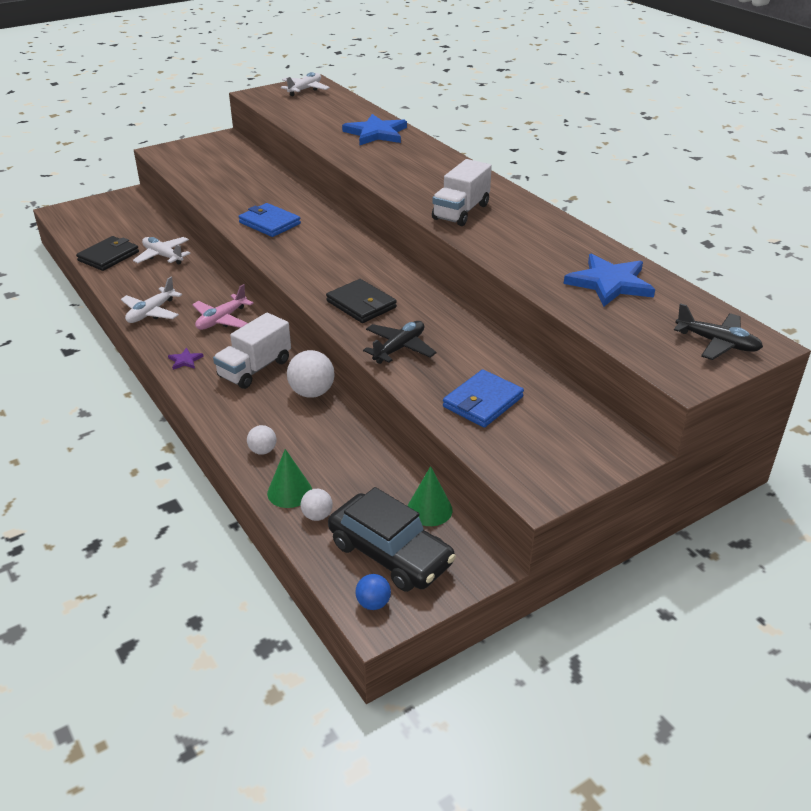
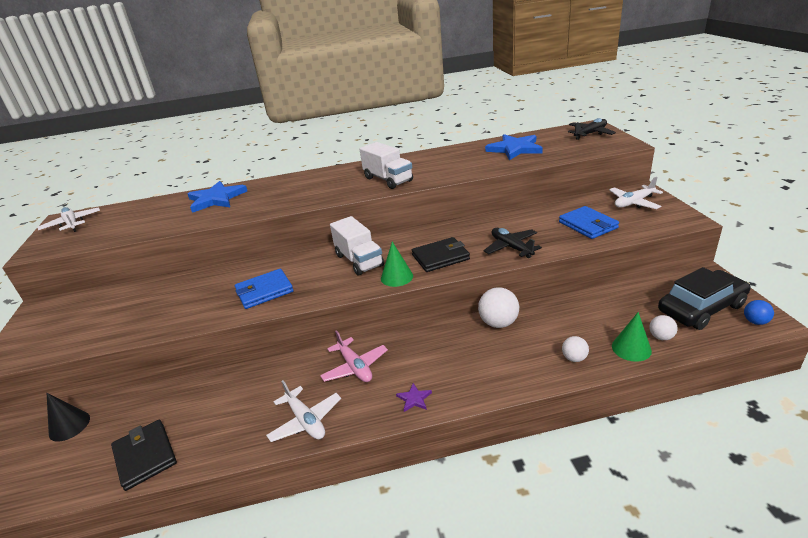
camera: 65 degrees left, 5 degrees down
white plane [133,237,191,265] -> white plane moved to [609,177,663,209]
white truck [213,313,291,389] -> white truck moved to [330,216,384,276]
green cone [408,466,453,526] -> green cone moved to [381,242,413,287]
none -> black cone [47,393,90,442]

